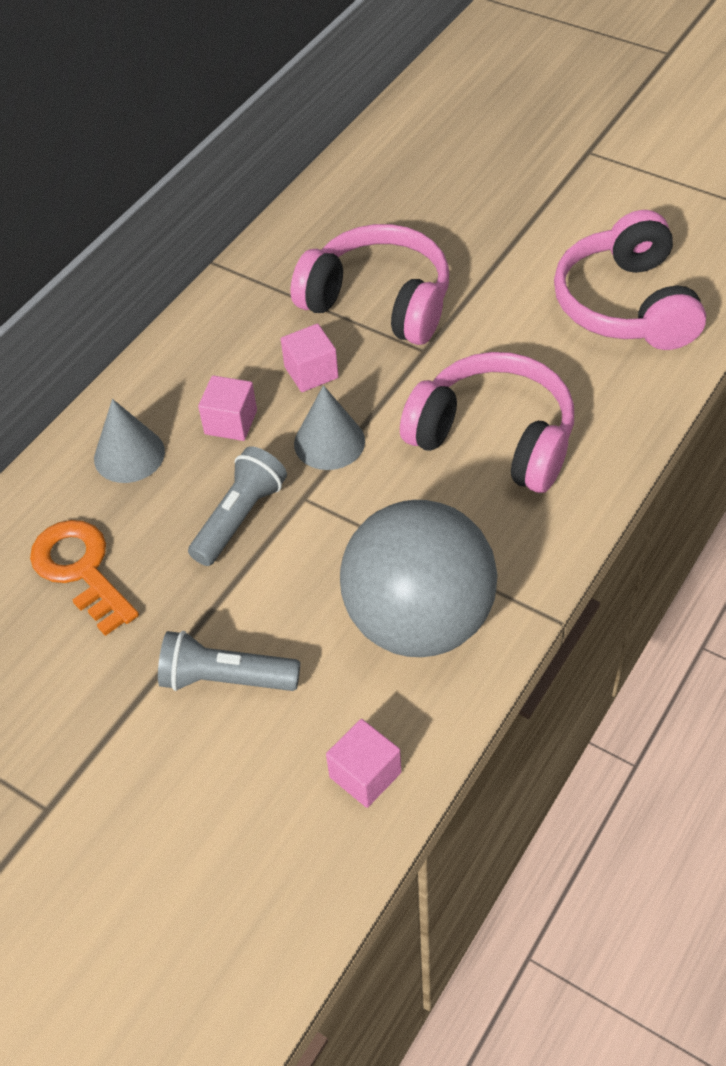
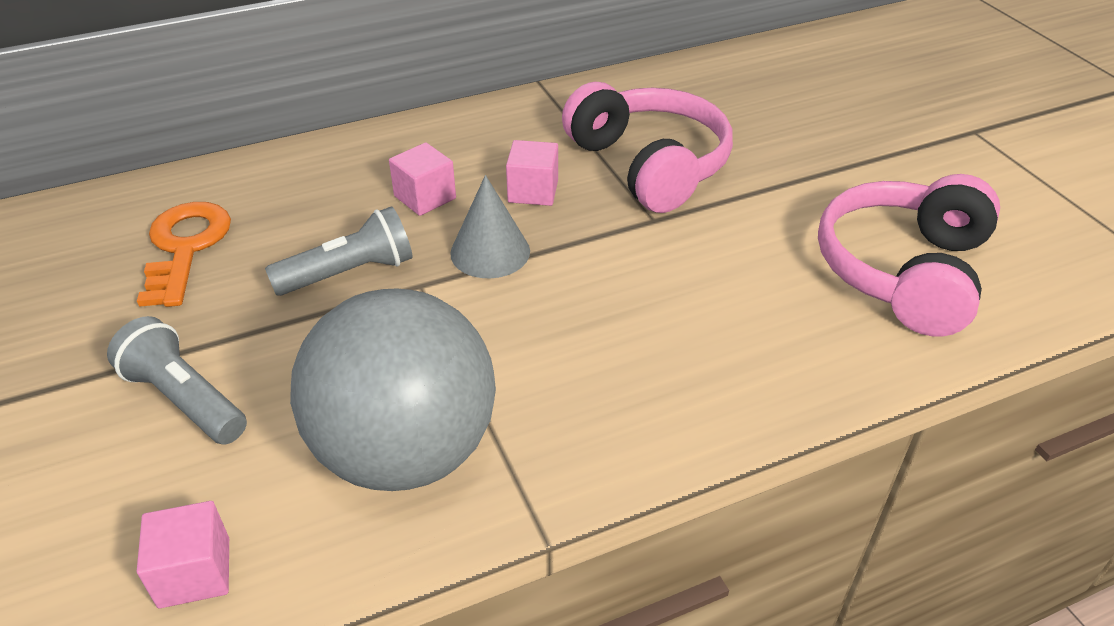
camera: 30 degrees right, 10 degrees down
grey cone [94,399,165,483] -> none
pink headphones [400,352,574,493] -> none

